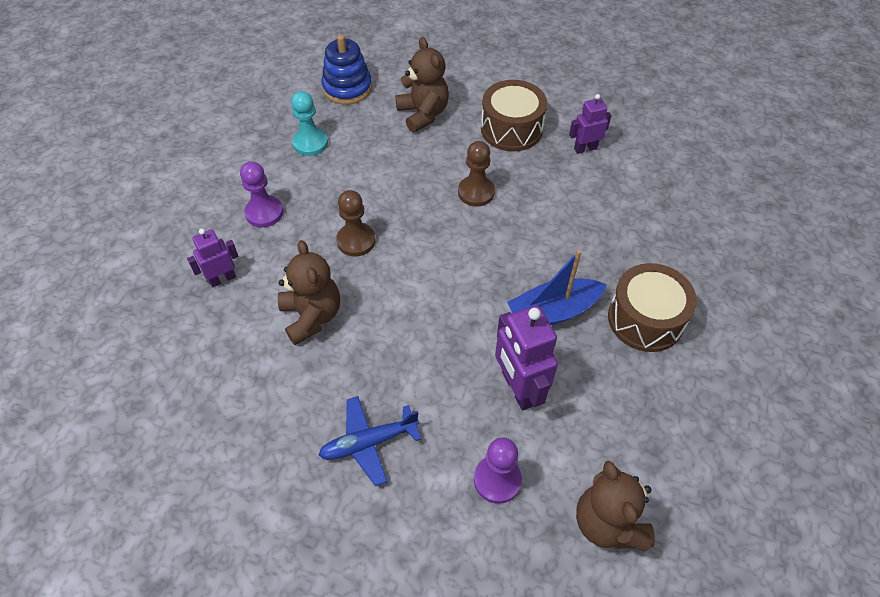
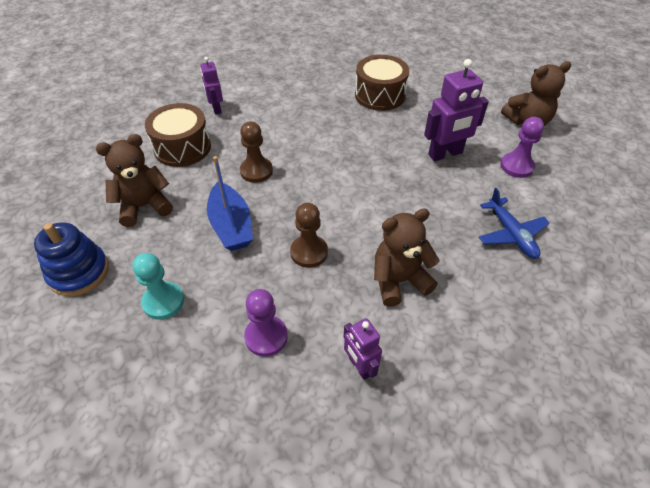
camera: 90 degrees left, 5 degrees down
blue boat [507,250,607,325] -> blue boat moved to [207,156,253,251]

